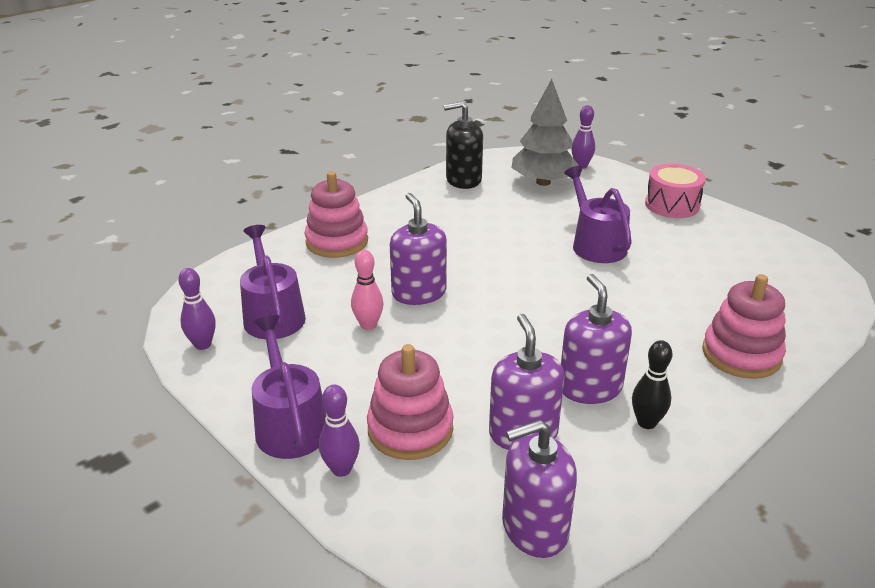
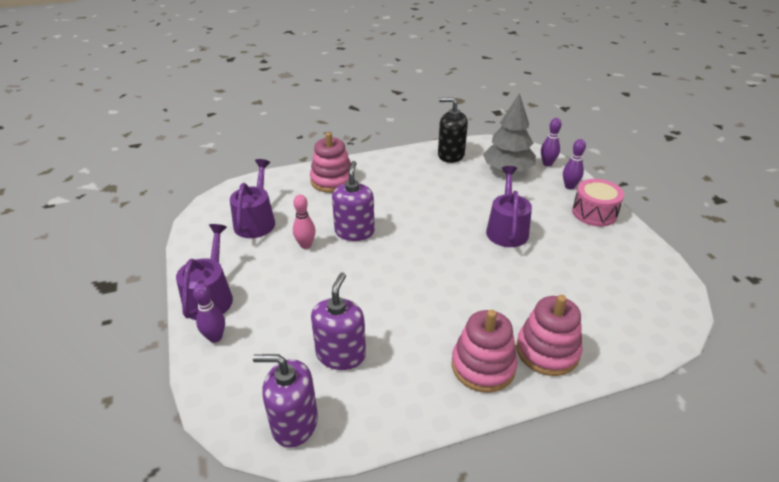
camera: 25 degrees right, 5 degrees up
purple bowling pin [178,268,216,350] -> purple bowling pin moved to [563,139,586,189]
pink stacking toy [367,344,453,460] -> pink stacking toy moved to [452,310,518,393]
purple soap dispenser [561,274,632,404] -> none
black bowling pin [632,340,672,429] -> none

